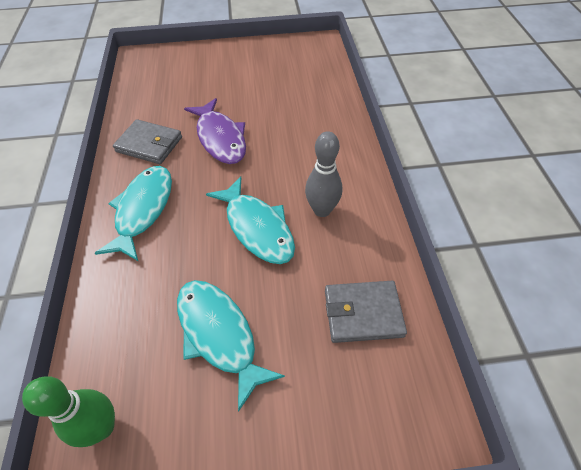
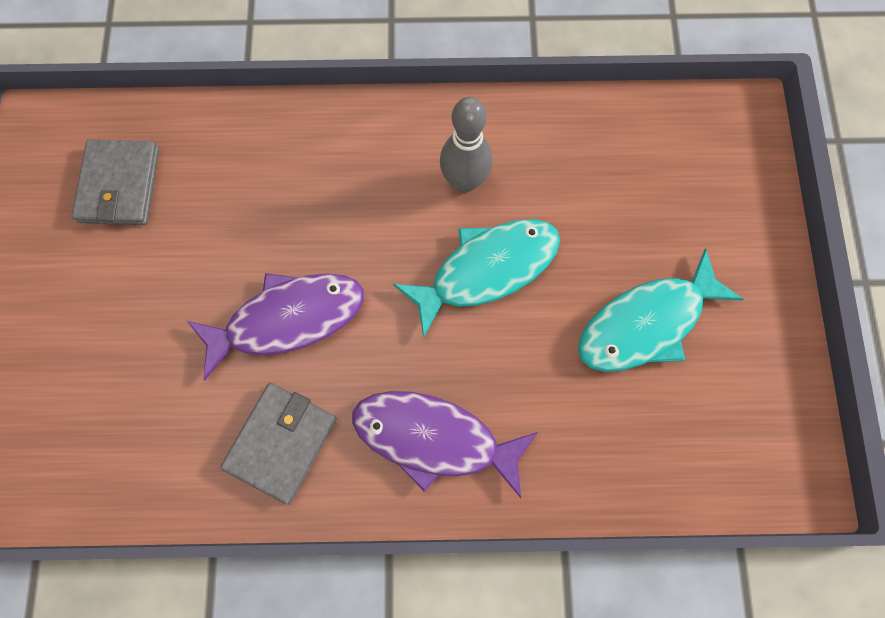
camera: 85 degrees left, 20 degrees up
green bowling pin [22,376,115,447] -> none
turquoise fish [95,166,172,261] -> purple fish [352,391,538,498]
grey wallet [325,281,407,343] -> grey wallet moved to [72,139,159,225]

